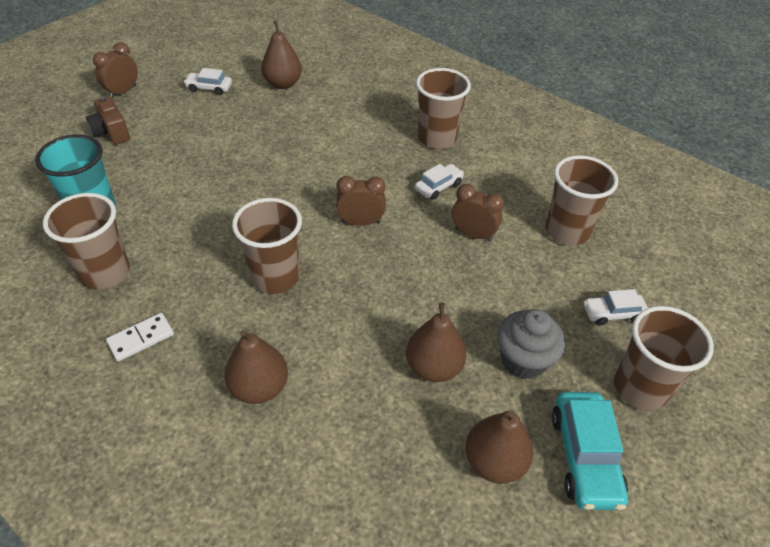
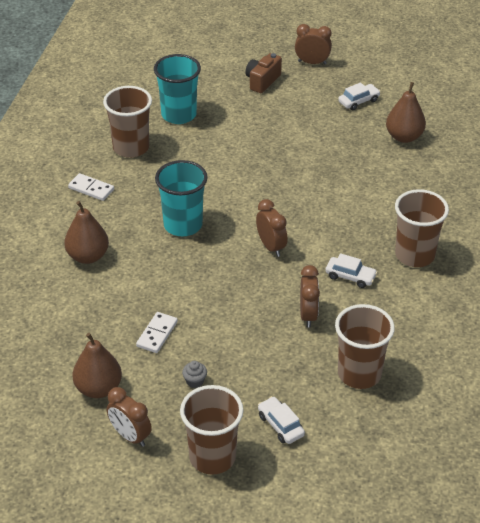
camera: 65 degrees right, 5 degrees down
white car [184,68,232,95] -> white car turned 75 degrees clockwise [338,82,381,110]
brown cup [232,198,302,294] -> turquoise cup [155,160,208,236]
brown pear [406,302,466,382] -> white domino [136,312,178,353]
grey cupcake [497,309,565,380] -> grey cupcake [182,361,207,388], size x0.46
turquoise car [552,392,628,510] -> brown clock [107,387,152,447]

